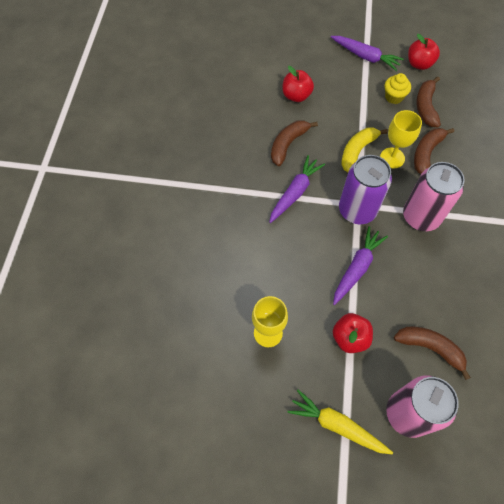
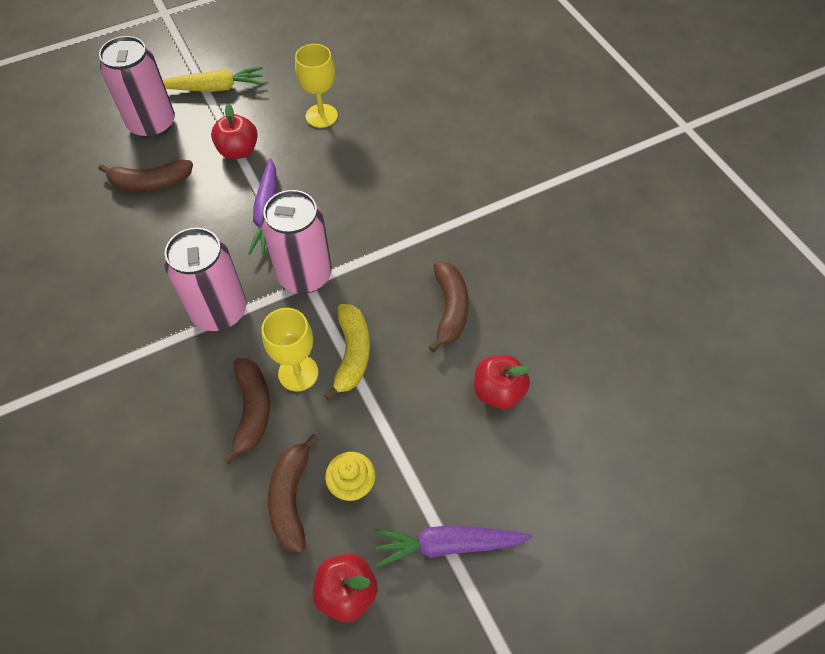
camera: 145 degrees right, 5 degrees down
purple carrot [269,155,325,223] -> none
purple can [339,155,392,224] -> pink can [261,190,332,294]
brown banana [417,77,441,127] -> brown banana turned 150 degrees counterclockwise [268,434,319,553]

